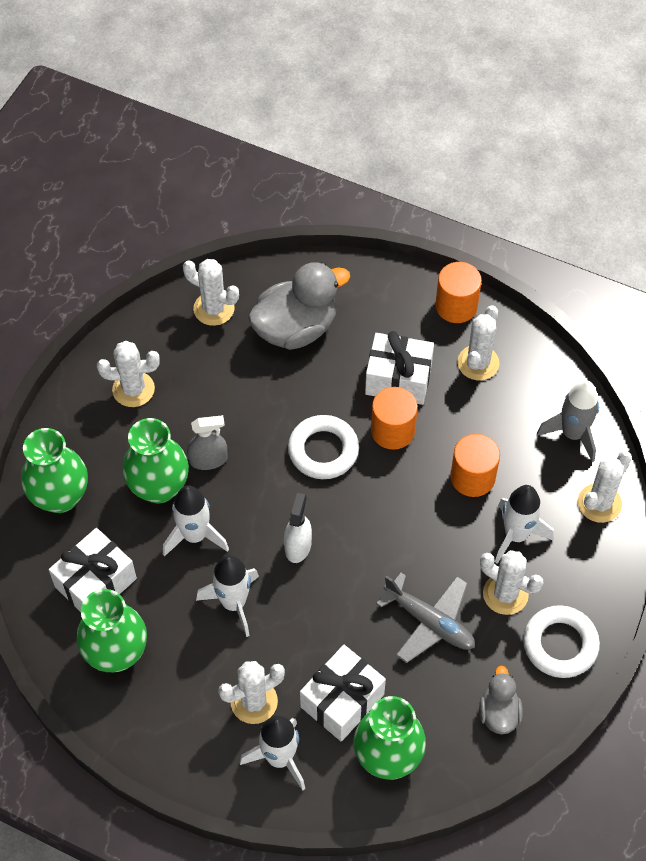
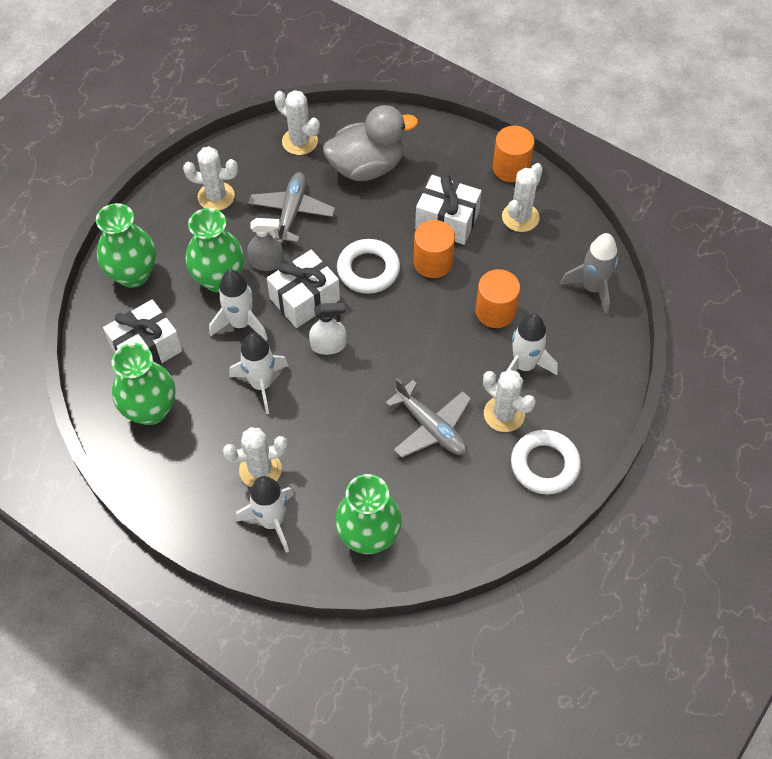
camera: 10 degrees right, 0 degrees up
white spray bottle [284,493,312,563] -> white spray bottle turned 60 degrees clockwise [309,303,346,355]
white gift [300,645,386,742] -> white gift moved to [267,250,340,328]
grey duck [479,665,523,734] -> none
white cactus [578,451,632,523] -> none
none -> grey plane [248,172,335,244]

